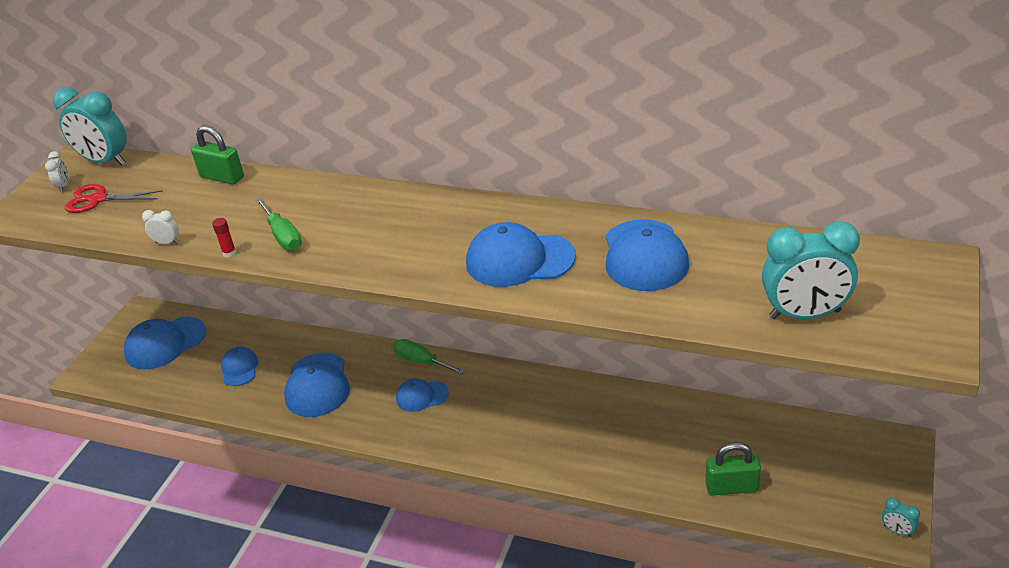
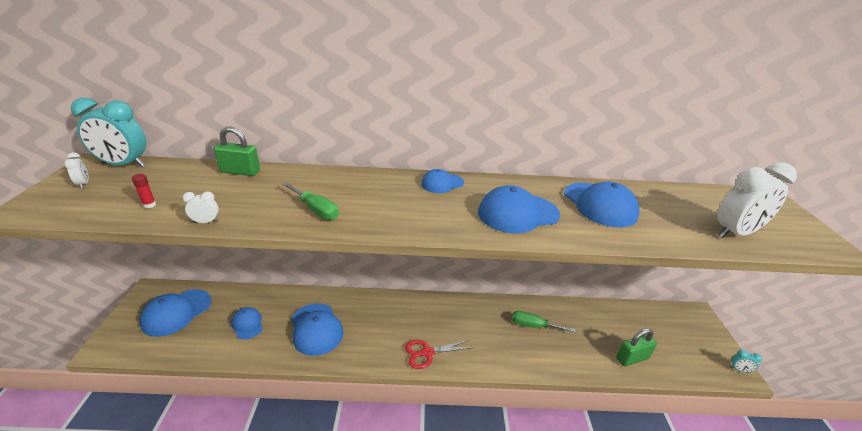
camera: 25 degrees left, 5 degrees down
red scissors [65,184,163,213] -> red scissors moved to [405,339,474,369]
red glue stick [212,218,236,257] -> red glue stick moved to [132,174,156,208]
green screwdriver [393,339,465,375] -> green screwdriver moved to [512,311,576,333]
blue cap [396,378,449,412] -> blue cap moved to [421,169,464,193]
turquoise clock [762,221,860,319] -> white clock [717,162,797,238]

